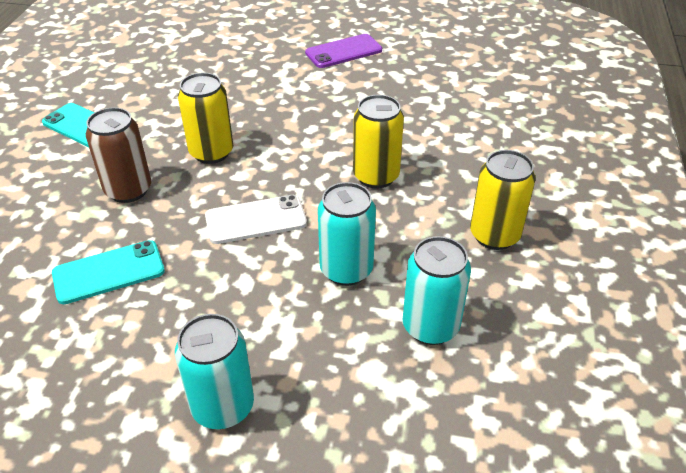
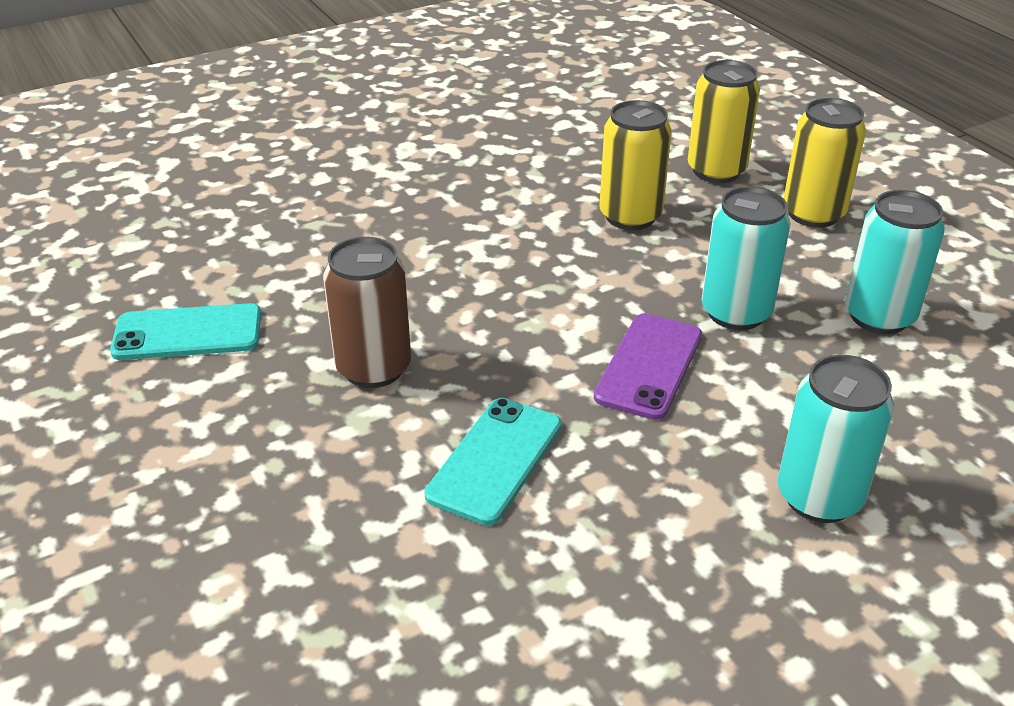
camera: 40 degrees left, 5 degrees down
yellow can [178,73,233,164] -> yellow can moved to [688,60,760,183]
white phone [205,195,307,244] -> none
purple phone [305,34,382,68] -> purple phone moved to [594,313,702,420]

